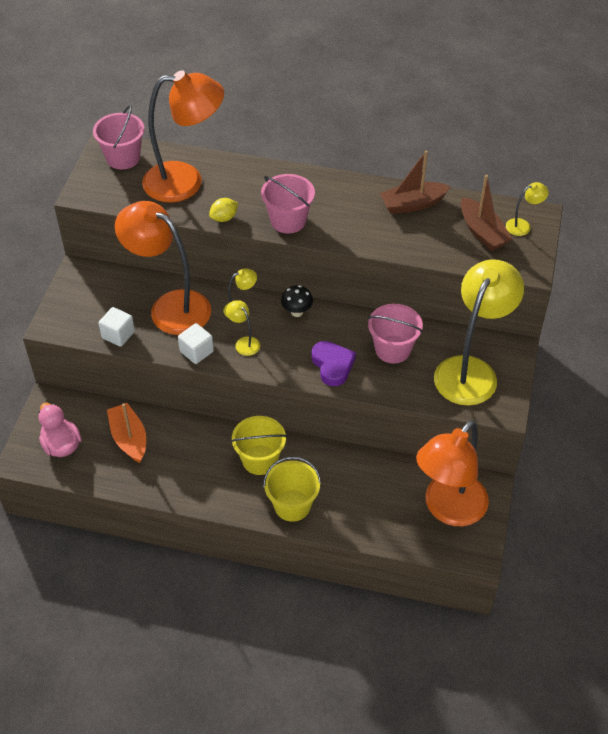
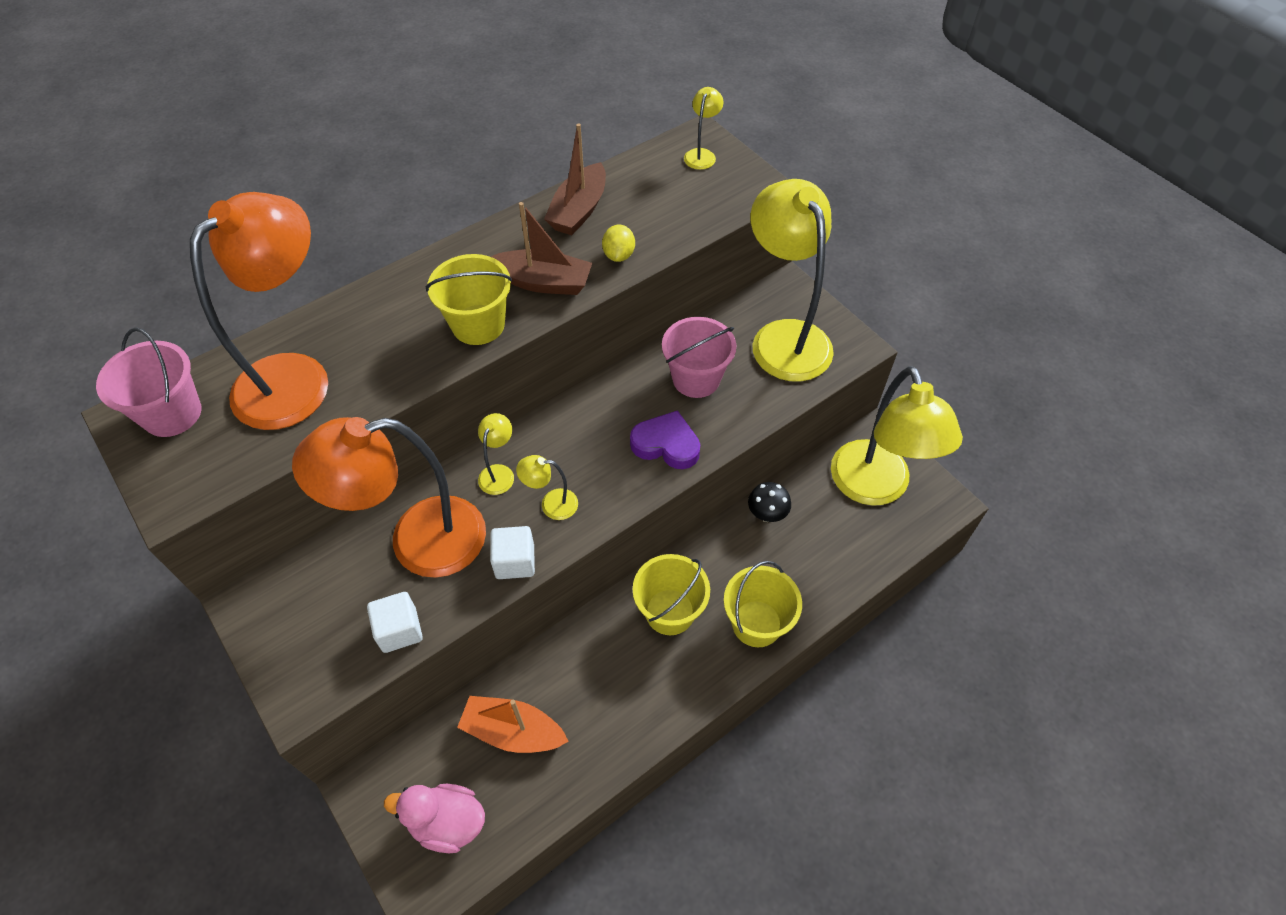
camera: 50 degrees left, 5 degrees up
yellow lemon [209,198,238,222] -> yellow lemon moved to [602,224,635,262]
pink bucket [261,174,315,234] -> yellow bucket [426,254,512,345]
black mushroom [281,285,313,317] -> black mushroom moved to [748,482,791,522]
orange lamp [416,420,489,526] -> yellow lamp [831,366,963,506]
brown boat [461,175,512,251] -> brown boat moved to [491,202,592,295]

